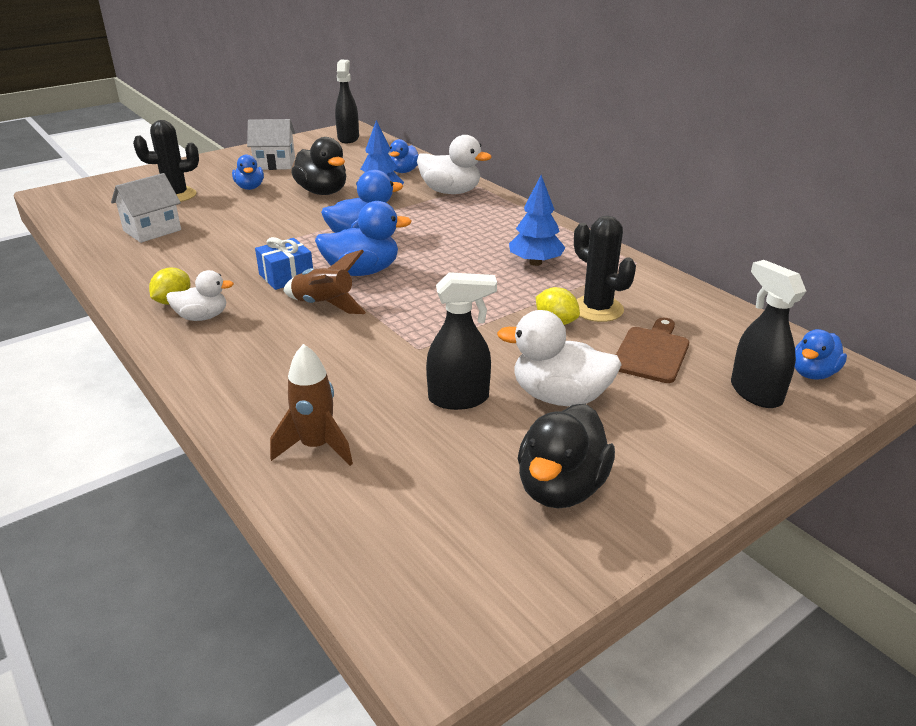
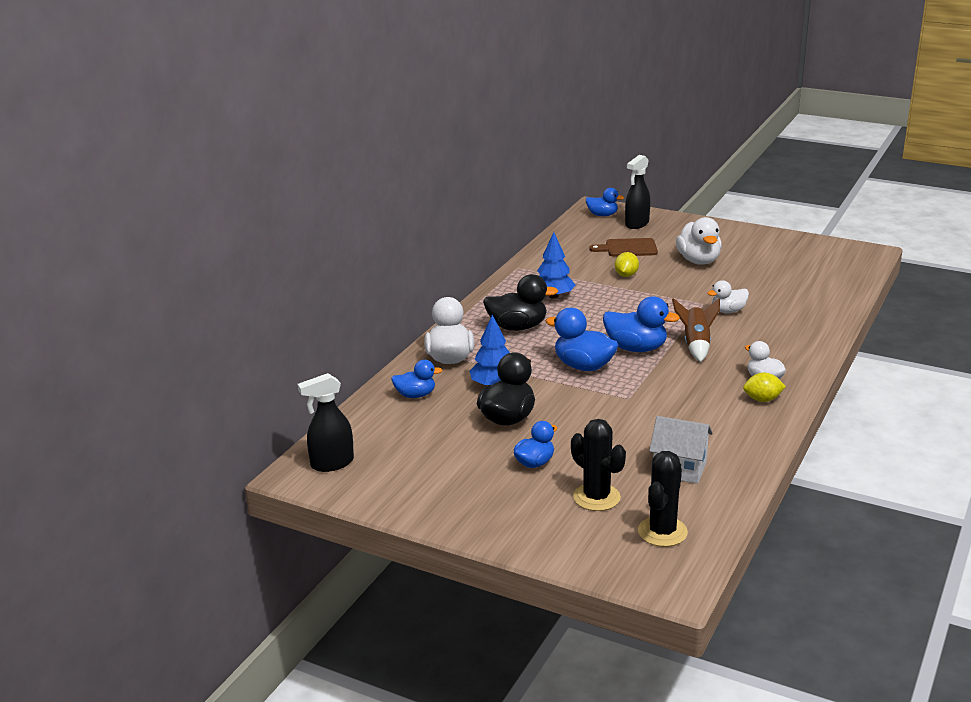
camera: 115 degrees left, 5 degrees down
white house [247,119,295,170] -> none
blue gift [255,237,313,290] -> none
brown rocket [270,344,353,466] -> none
blue duck [315,201,412,276] -> blue duck turned 150 degrees clockwise [603,296,680,352]
black spray bottle [426,272,497,410] -> none
black duck [518,404,615,509] -> black duck moved to [483,274,558,331]
black cactus [574,216,636,322] -> black cactus moved to [638,451,688,547]
none -> white duck [707,280,749,313]

